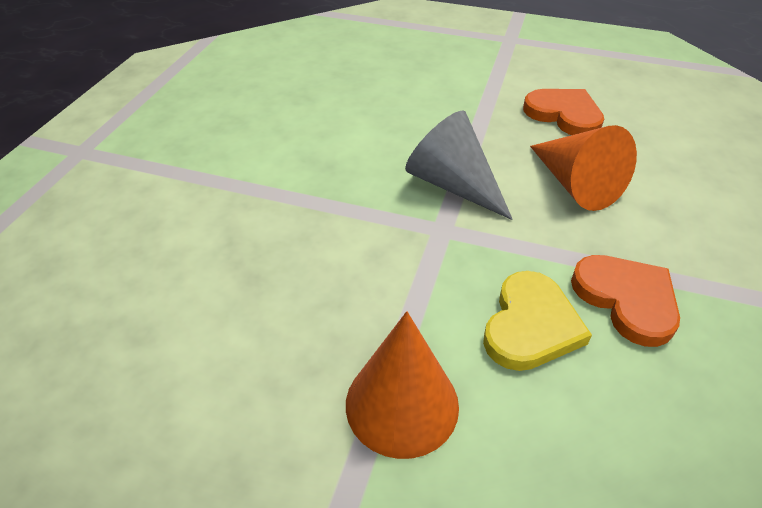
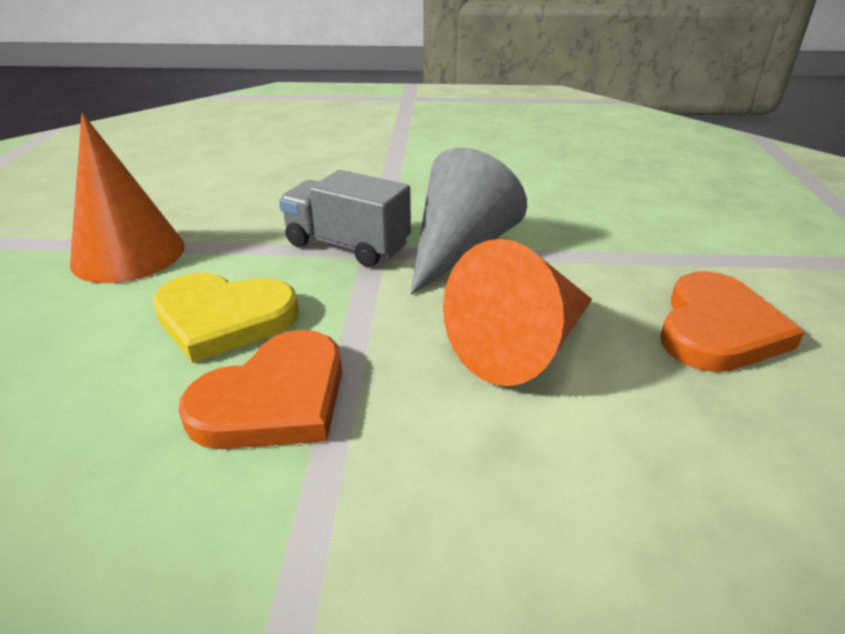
camera: 75 degrees right, 10 degrees down
none -> grey truck [279,170,411,267]

